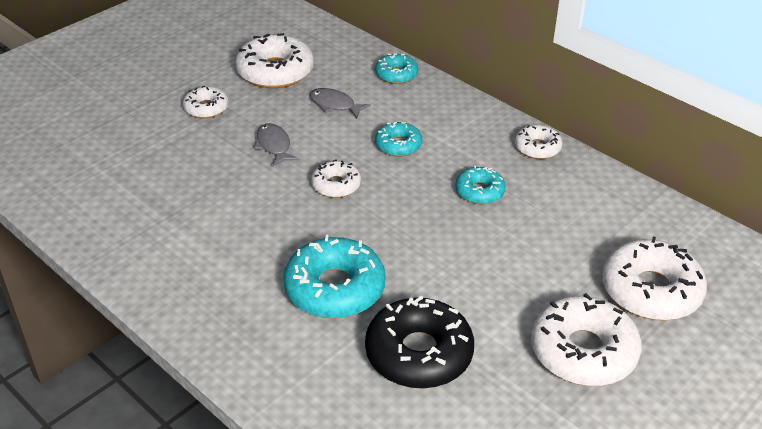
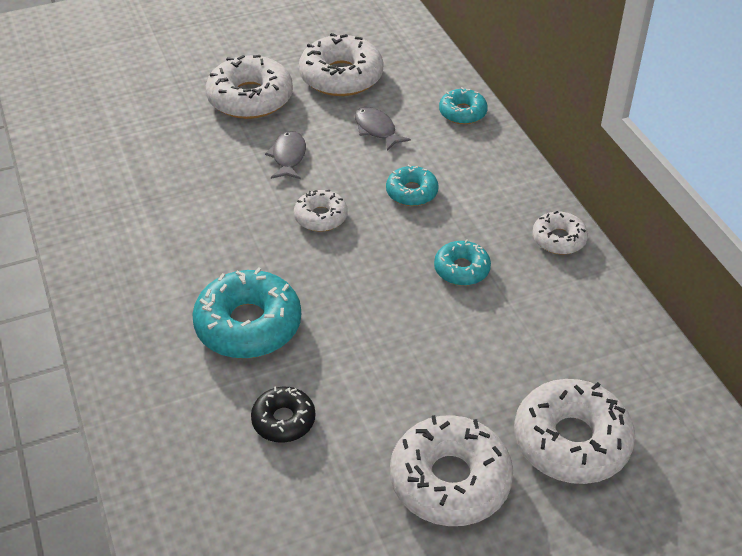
camera: 25 degrees right, 5 degrees up
white donut [183,86,229,118] -> white donut [206,55,293,119], size x1.81
black donut [365,296,474,389] -> black donut [251,386,315,443], size x0.55

